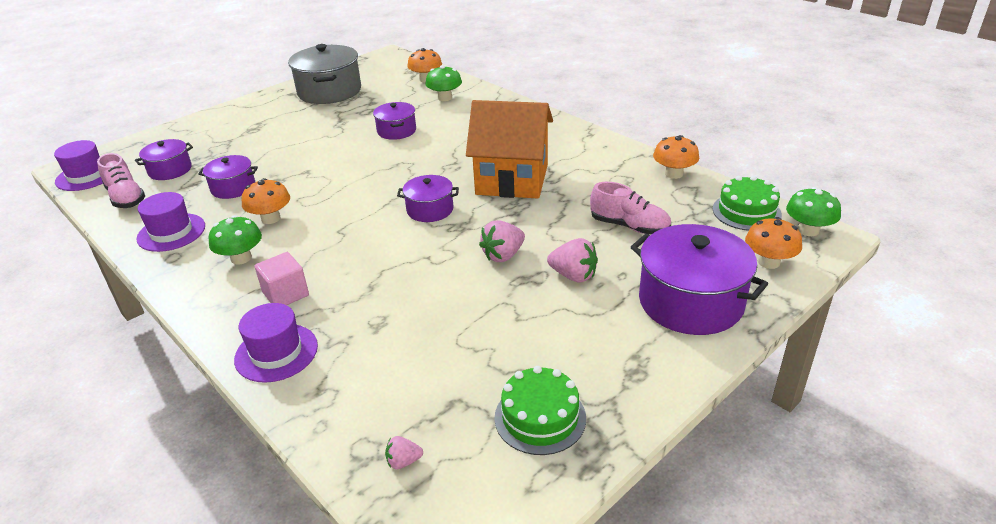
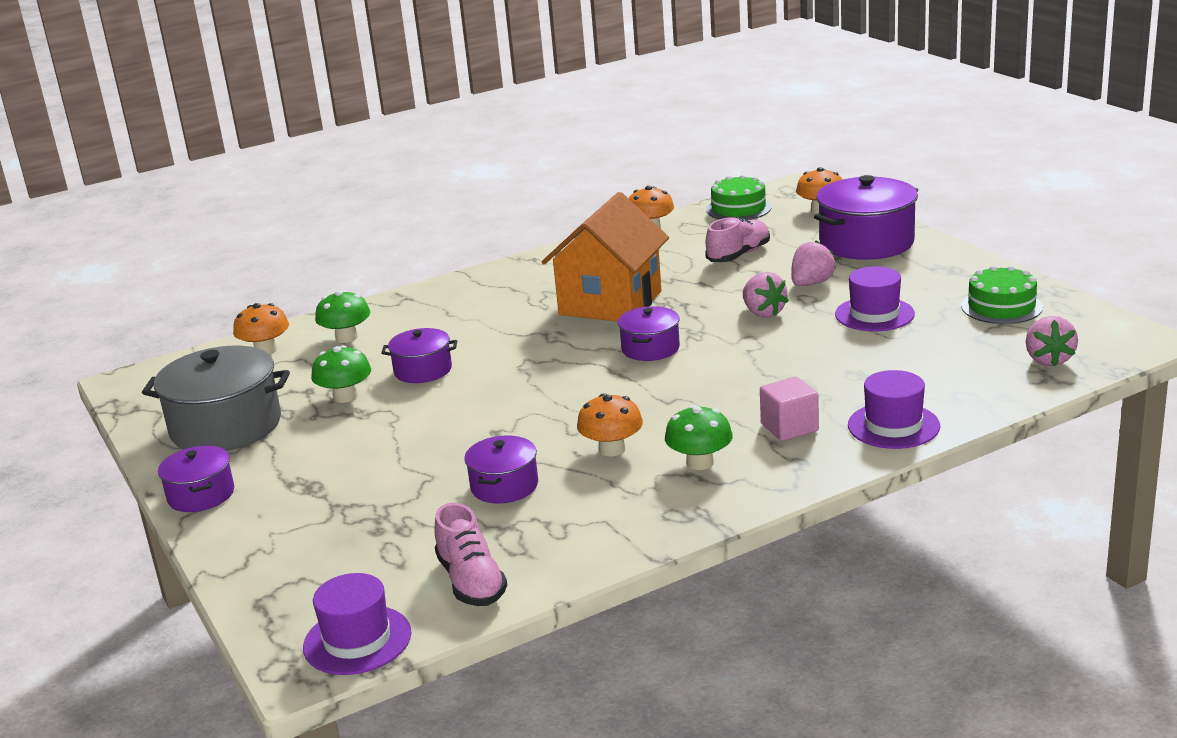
camera: 75 degrees left, 10 degrees down
pink shoe [97,153,145,208] -> pink shoe turned 90 degrees clockwise [434,503,507,606]
purple pot [135,139,193,180] -> purple pot moved to [158,446,234,512]
purple hat [136,192,205,252] -> purple hat moved to [835,267,915,331]
pink strawberry [385,436,423,469] -> pink strawberry [1026,316,1078,366], size x1.79
green mushroom [786,187,841,236] -> green mushroom moved to [311,345,371,403]

